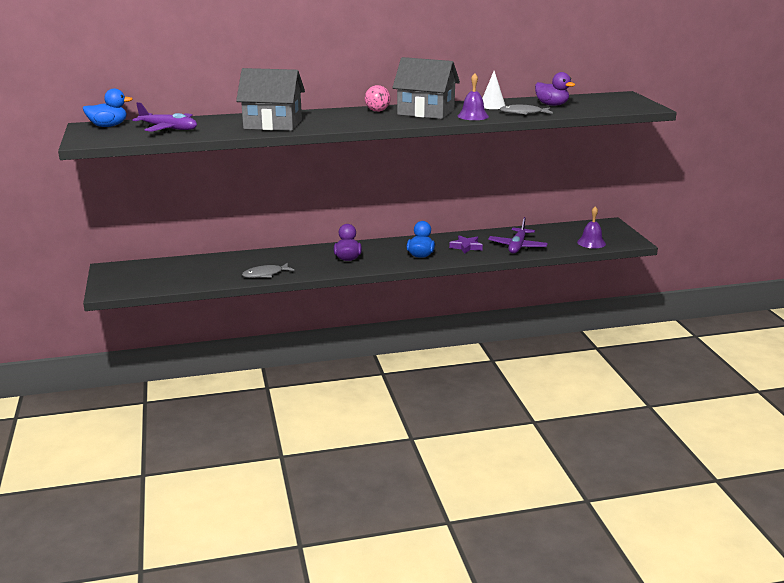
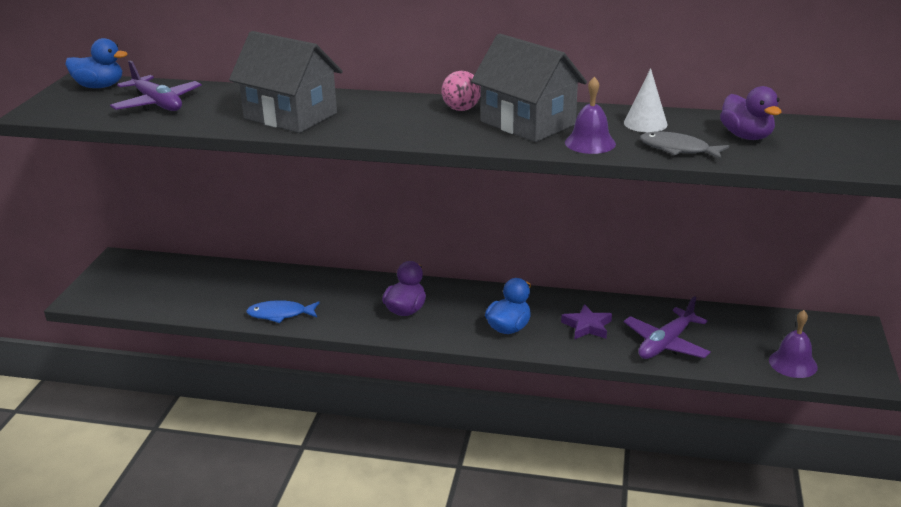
camera: 25 degrees right, 5 degrees up
grey fish [242,263,294,278] -> blue fish [246,300,320,323]

